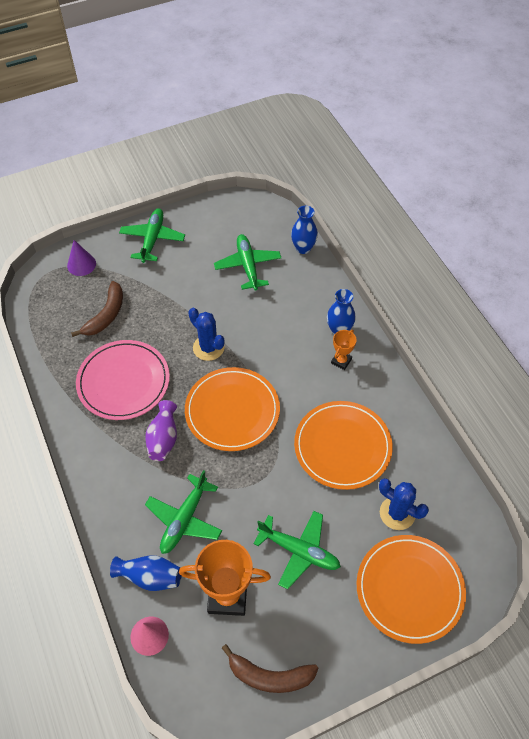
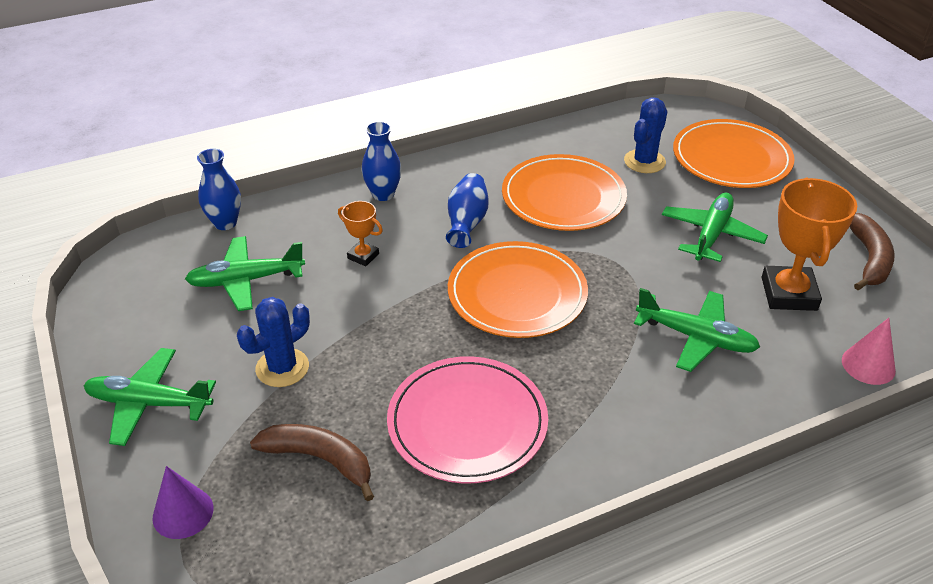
camera: 90 degrees left, 15 degrees down
blue vase [110,556,182,591] -> blue vase moved to [446,173,489,248]
purple vase [145,400,177,461] -> none
blue cactus [188,308,225,361] -> blue cactus moved to [237,297,310,387]
orange trophy [331,330,357,370] -> orange trophy moved to [338,201,383,266]

